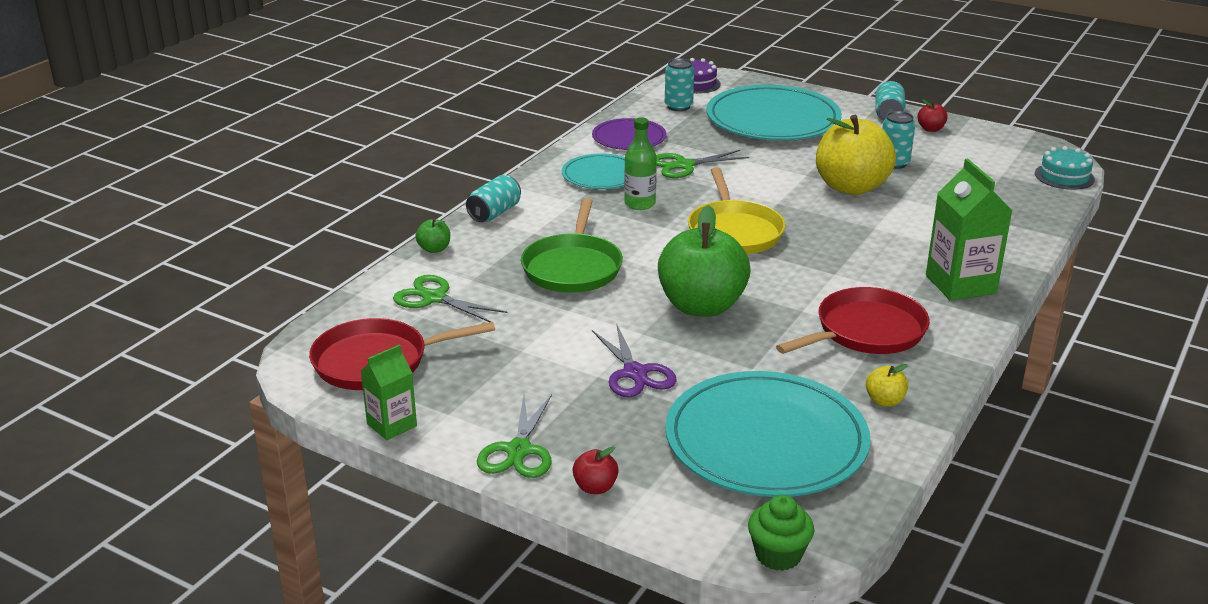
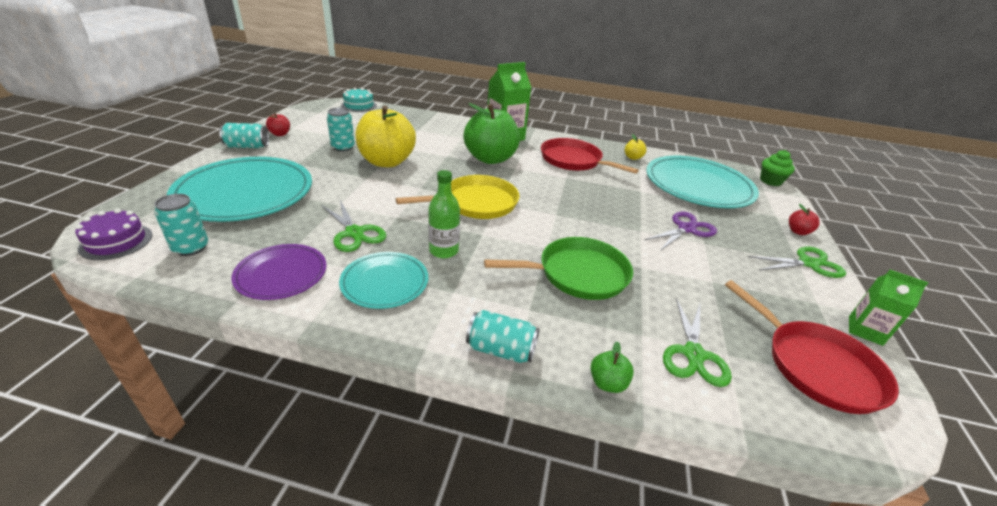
camera: 110 degrees left, 5 degrees up
green apple [658,205,751,317] -> green apple moved to [463,103,520,164]

